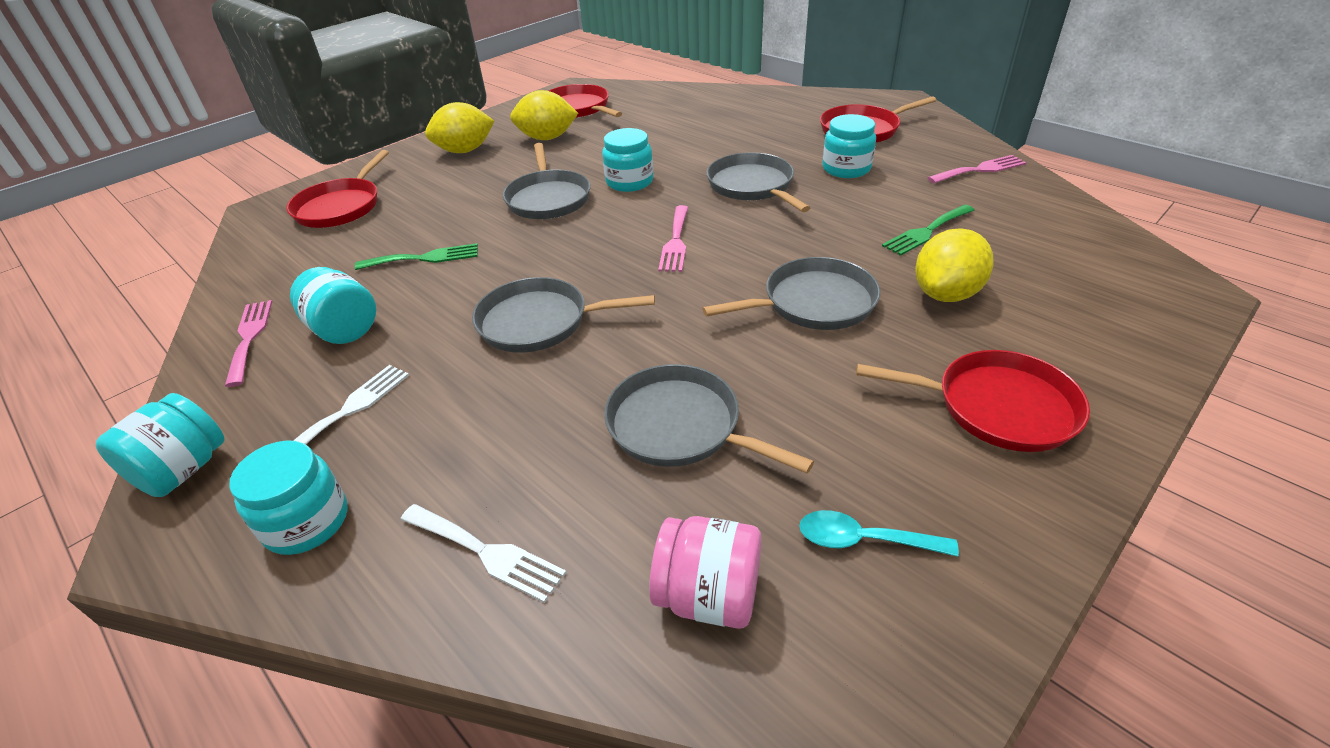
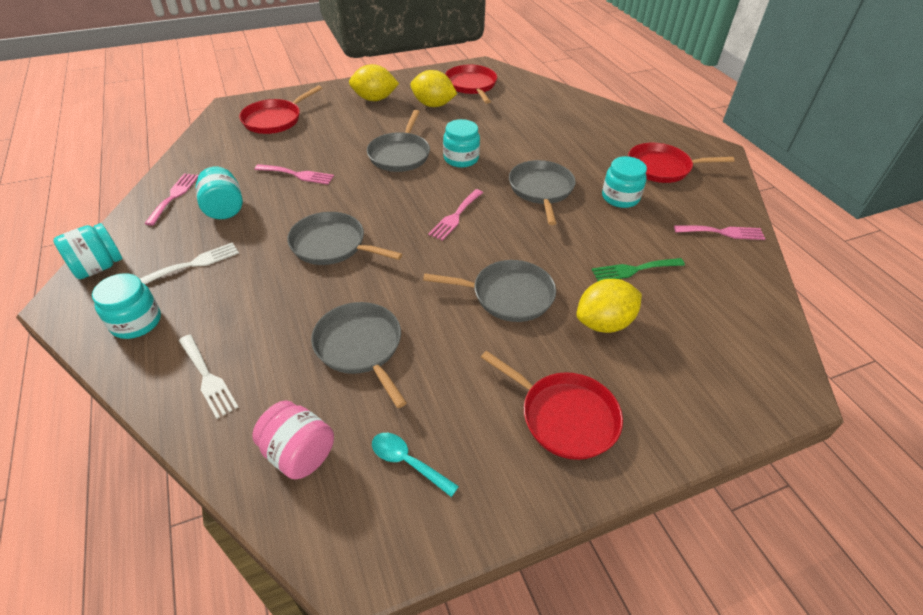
camera: 20 degrees right, 5 degrees up
green fork [355,243,478,270] -> pink fork [254,164,334,185]

